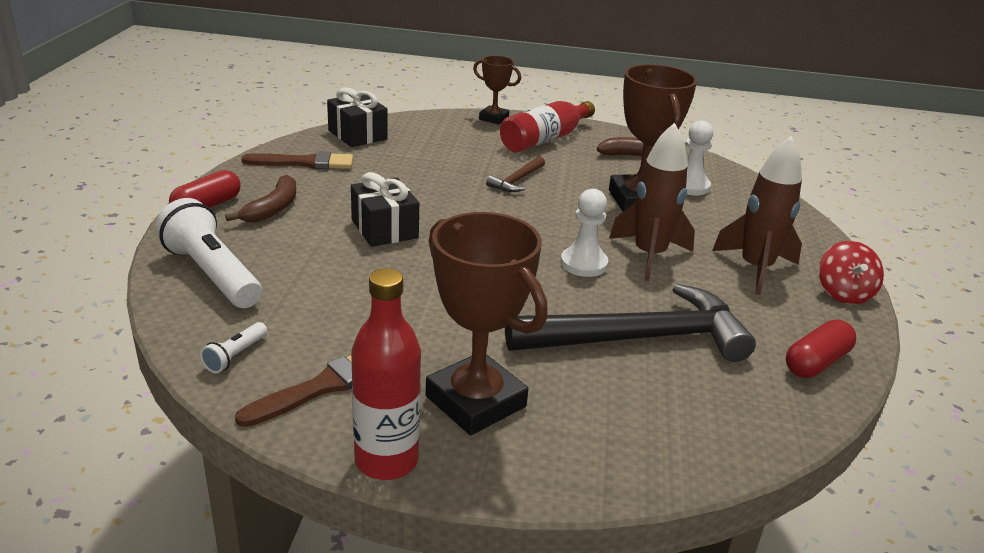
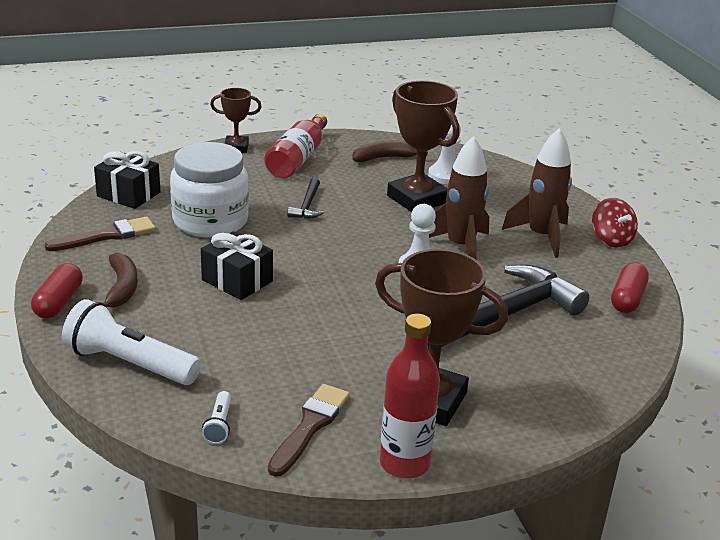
camera: 25 degrees left, 0 degrees up
brown hammer [486,156,545,192] -> black hammer [287,178,324,219]
none -> white jar [170,142,249,237]

